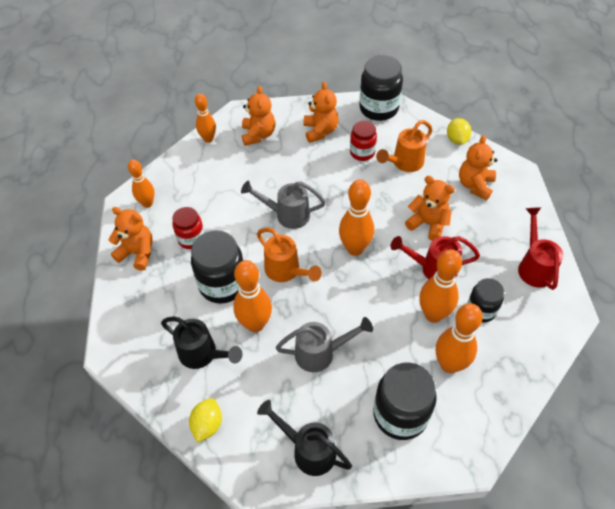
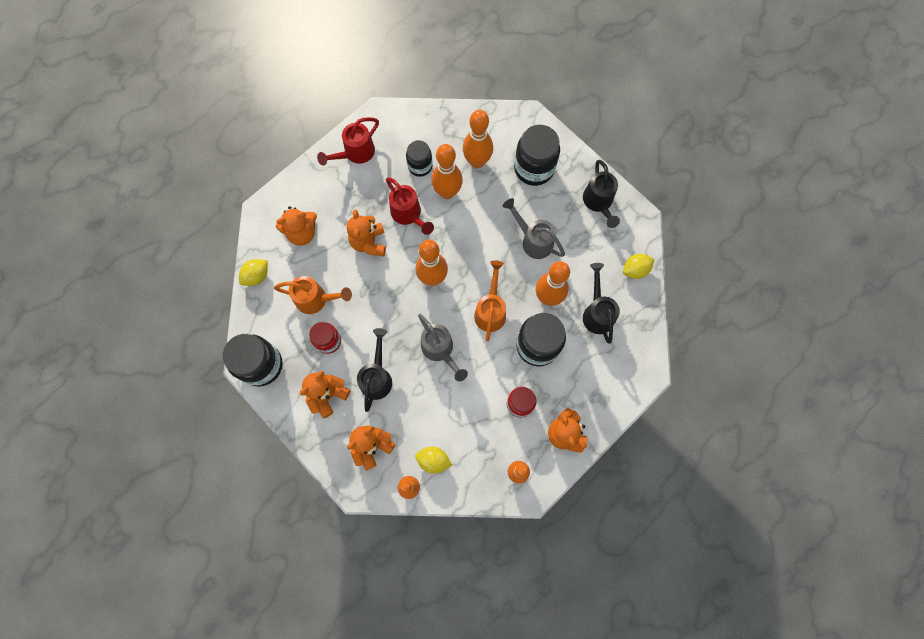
camera: 130 degrees left, 20 degrees up
none -> black watering can [357,328,392,412]
none -> yellow lemon [415,447,452,474]

